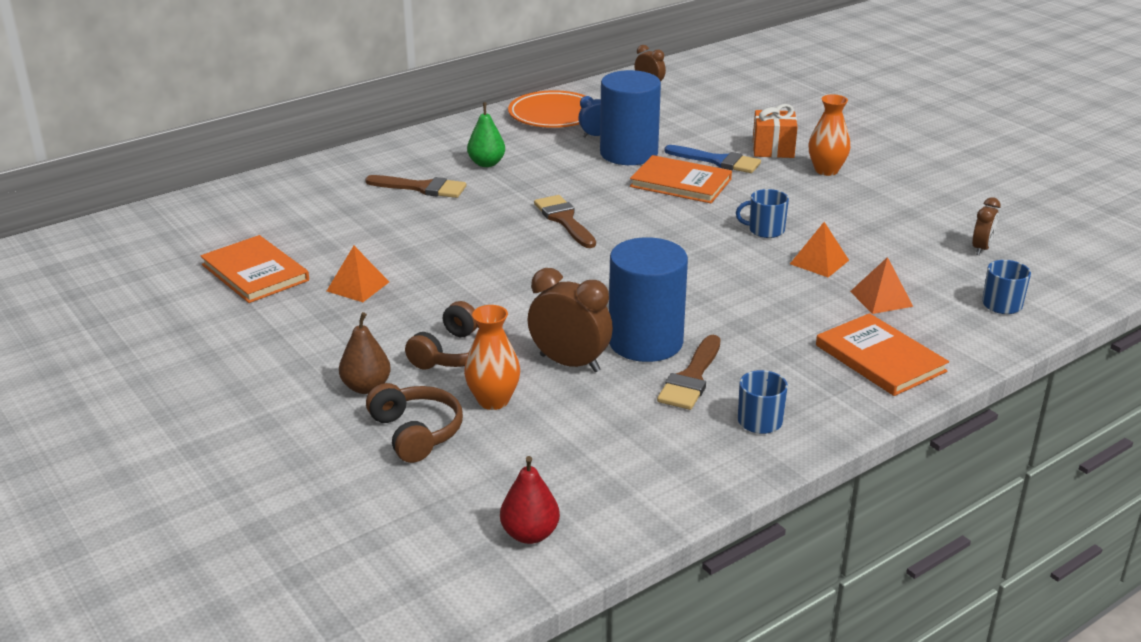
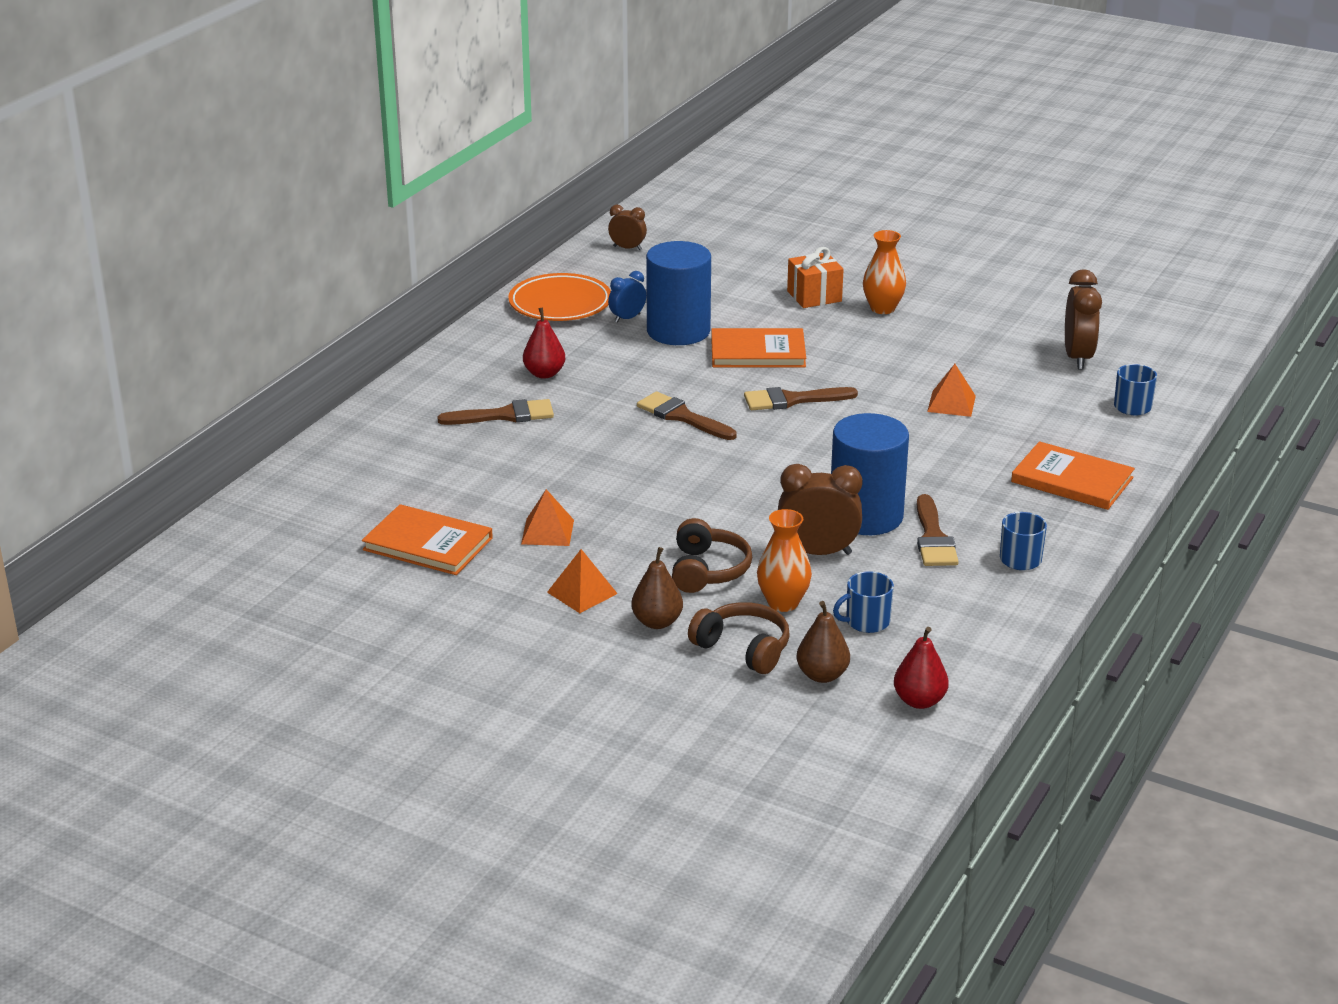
camera: 25 degrees left, 0 degrees up
green pear [467,102,505,167] -> red pear [523,308,565,379]
blue brush [664,145,761,173] -> none
blue mug [736,189,789,238] -> blue mug moved to [833,571,894,633]
orange pyramid [850,257,913,314] -> orange pyramid moved to [547,549,618,613]
brown clock [972,197,1001,255] -> brown clock [1065,269,1102,370], size x1.72
none -> brown brush [744,387,858,410]
none -> brown pear [796,601,850,683]

